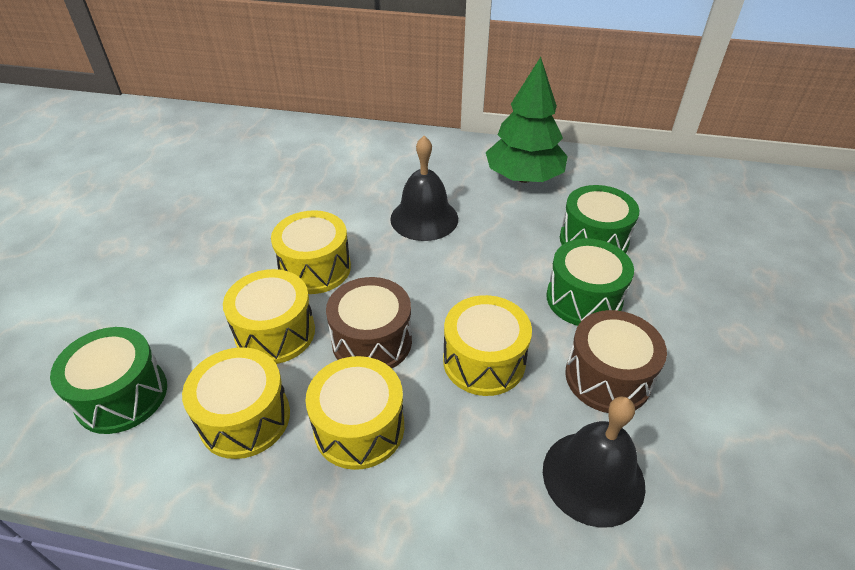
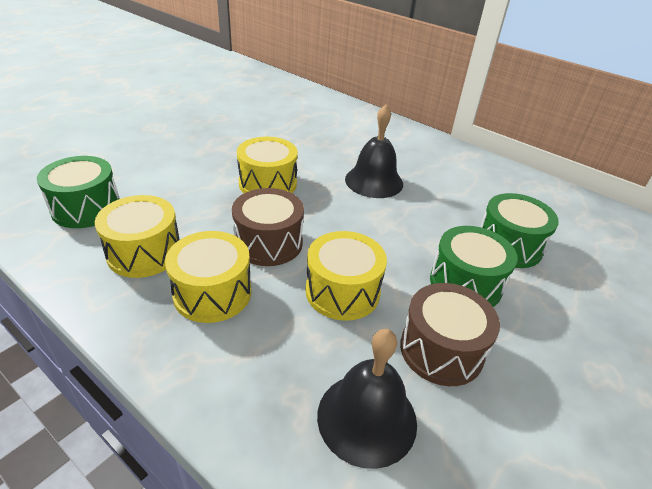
camera: 25 degrees right, 5 degrees down
yellow drum [223,269,315,364] -> none
green tree [486,57,568,183] -> none

